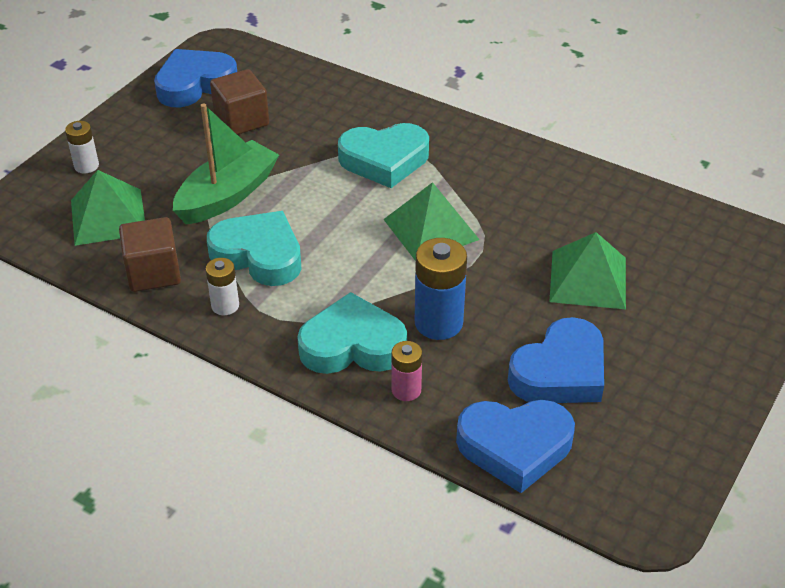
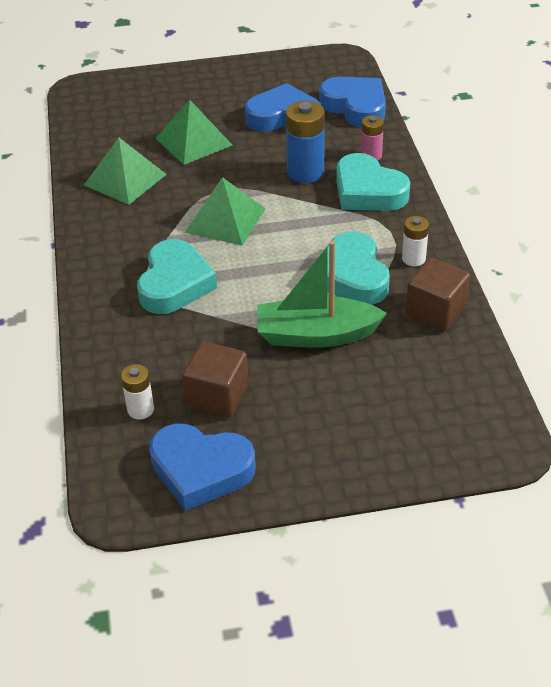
camera: 130 degrees left, 0 degrees up
white battery [65,121,99,173] -> white battery moved to [121,364,154,419]
green pyramid [71,170,145,246] -> green pyramid moved to [84,138,167,205]
turquoise heart [338,123,429,188] -> turquoise heart turned 60 degrees clockwise [137,239,217,314]

